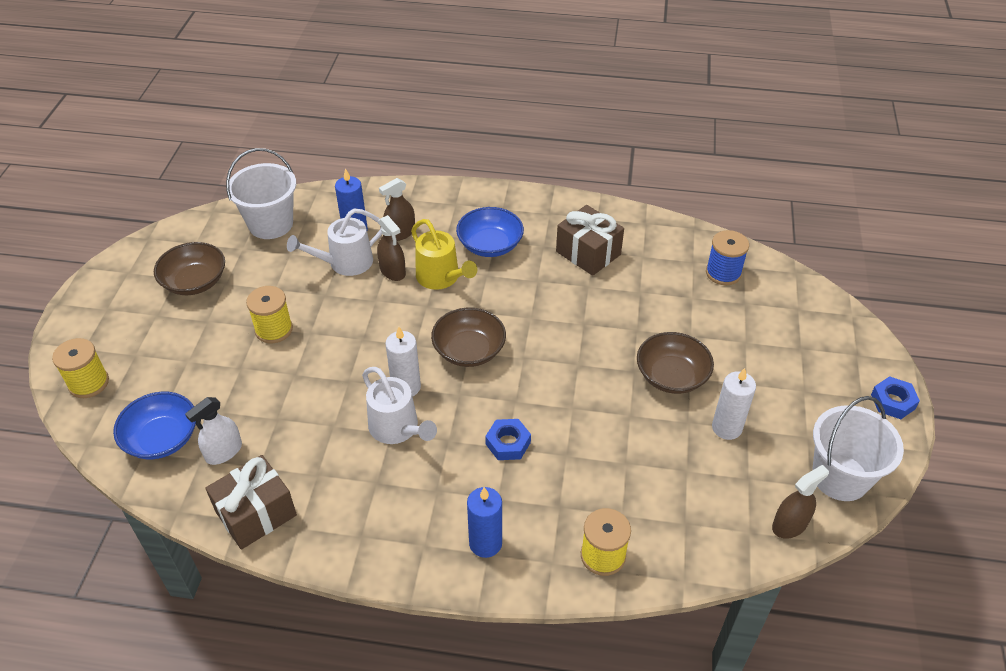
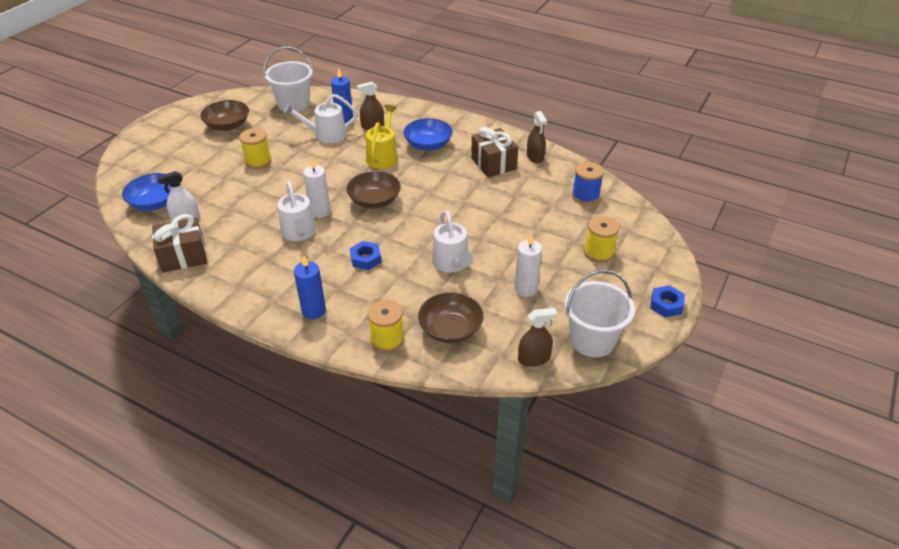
camera: 20 degrees right, 5 degrees down
yellow spool [52,338,109,398] -> yellow spool moved to [584,216,619,263]
brown spray bottle [377,215,406,281] -> brown spray bottle moved to [527,111,547,163]
yellow watering can [411,219,477,290] -> yellow watering can turned 150 degrees counterclockwise [366,105,398,169]
brown bowl [637,332,714,394] -> brown bowl moved to [418,292,484,343]
none -> white watering can [432,210,473,273]

